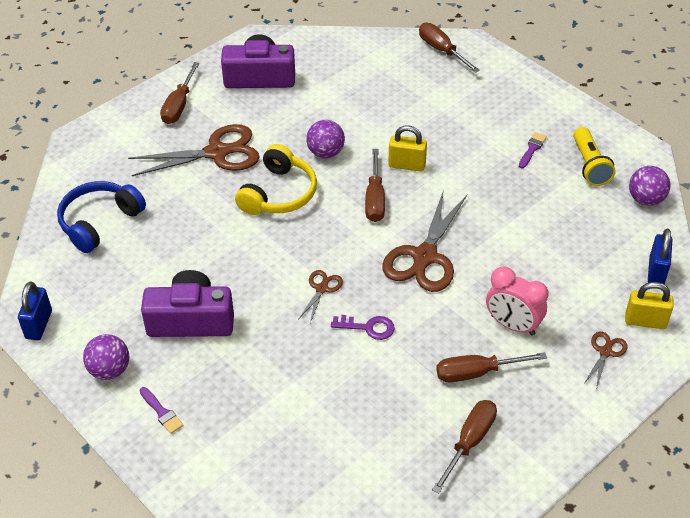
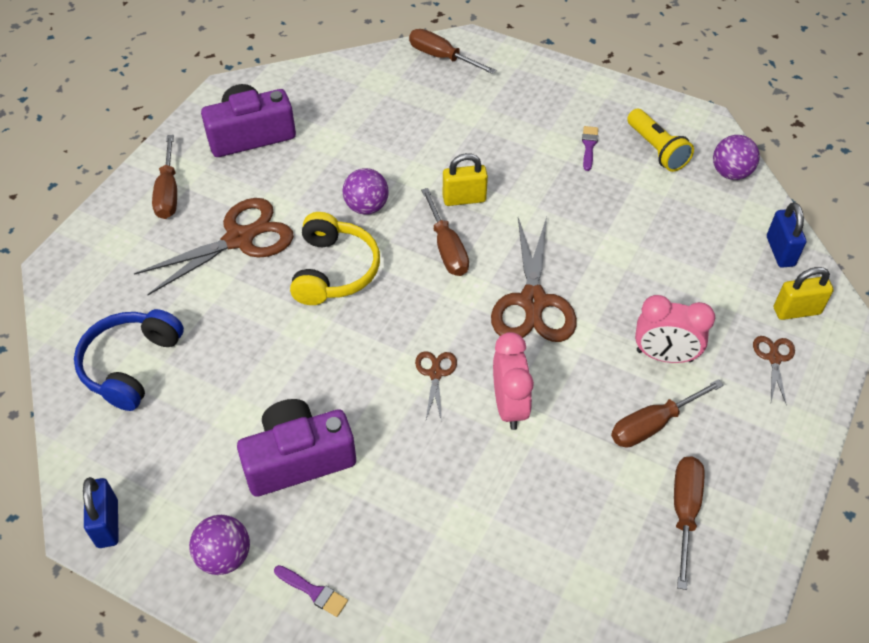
camera: 20 degrees left, 5 degrees up
purple key [331,315,395,340] -> pink clock [493,332,534,430]

